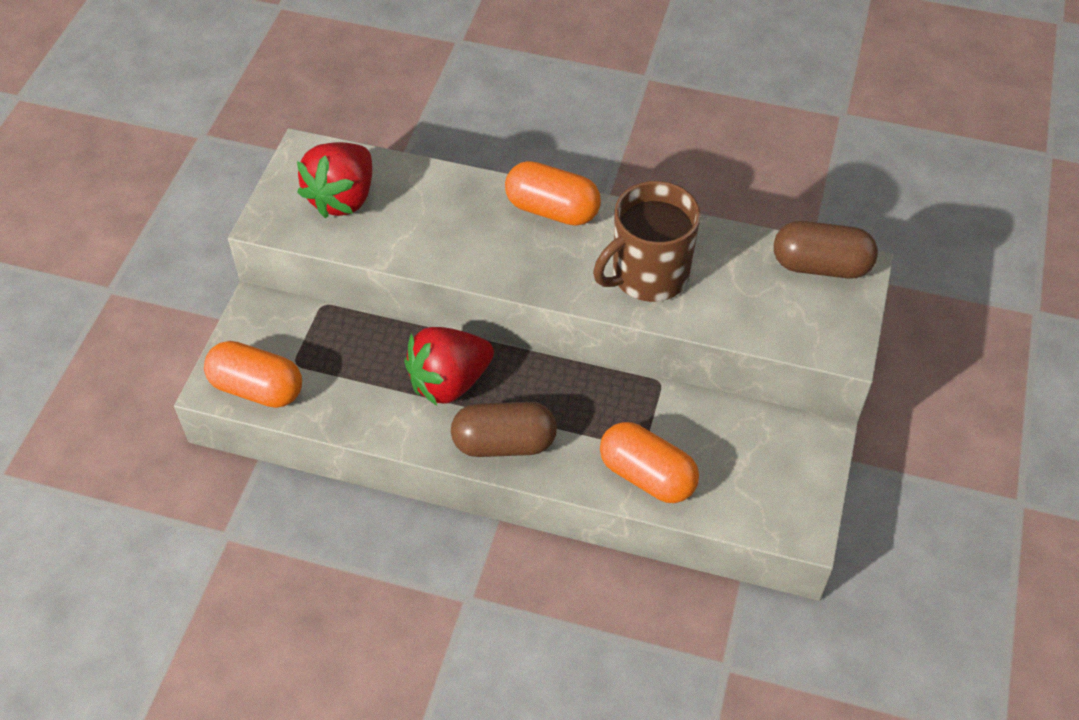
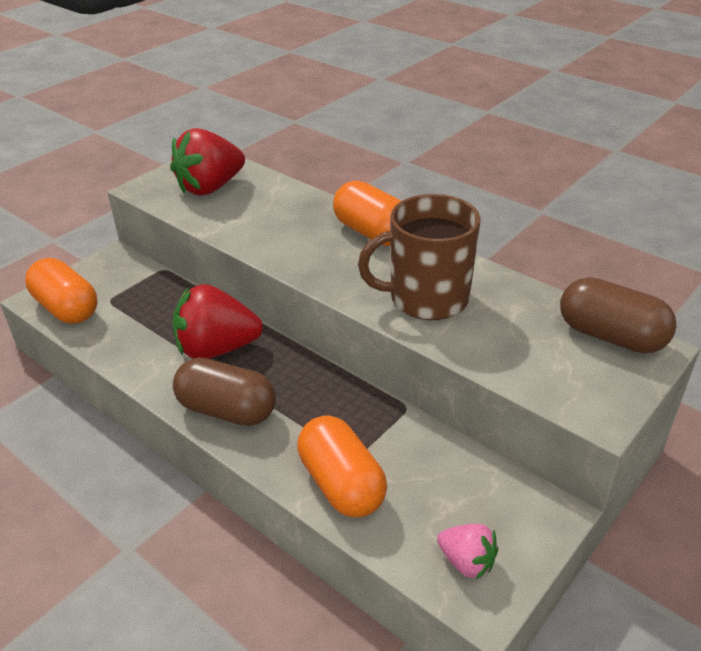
camera: 25 degrees right, 15 degrees down
none -> pink strawberry [437,524,498,580]

